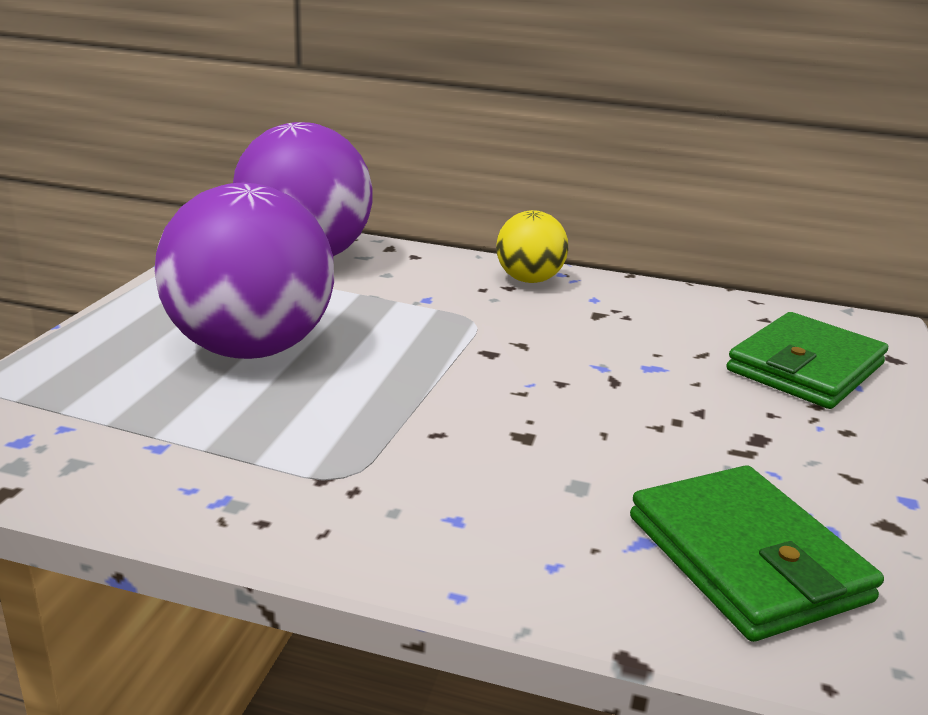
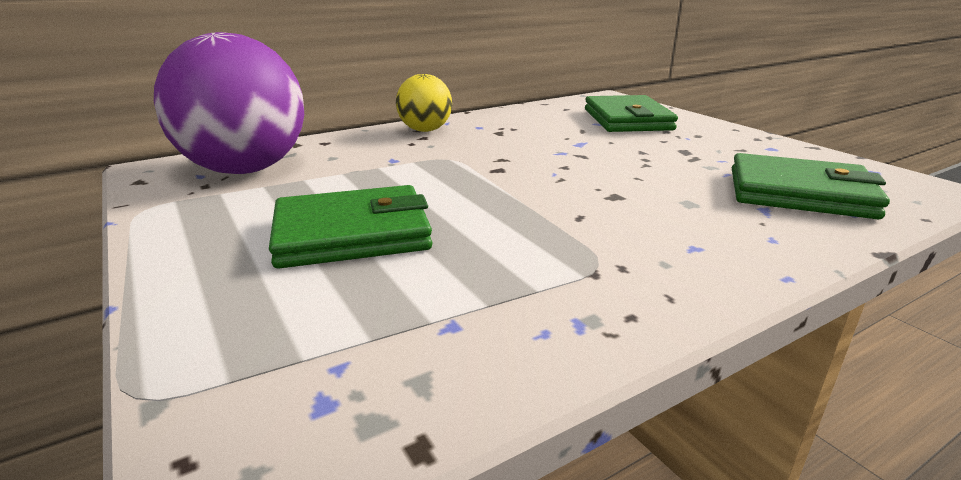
camera: 45 degrees left, 0 degrees up
purple ball [154,183,334,359] -> green wallet [269,185,432,269]

